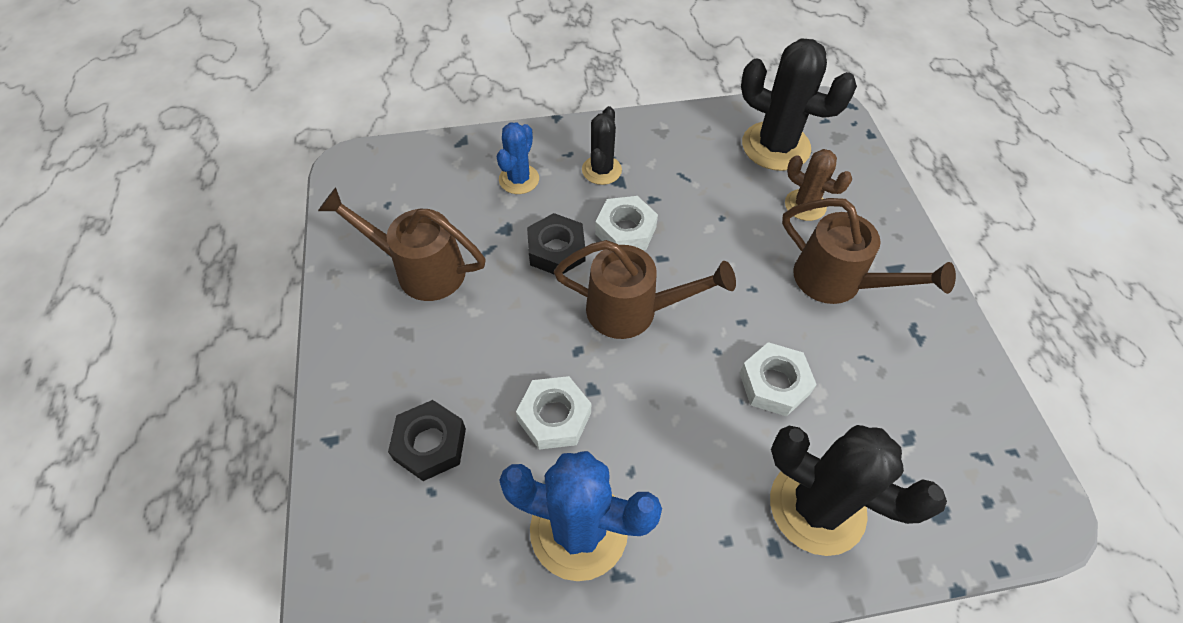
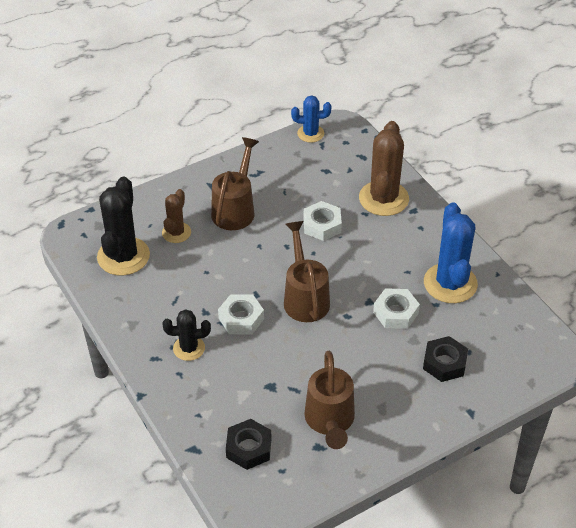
camera: 110 degrees left, 10 degrees down
blue cactus [497,123,539,194] -> blue cactus moved to [291,95,331,143]
black nut [527,213,585,275] -> black nut moved to [226,419,271,470]
black cactus [770,425,947,556] -> brown cactus [359,121,409,216]

